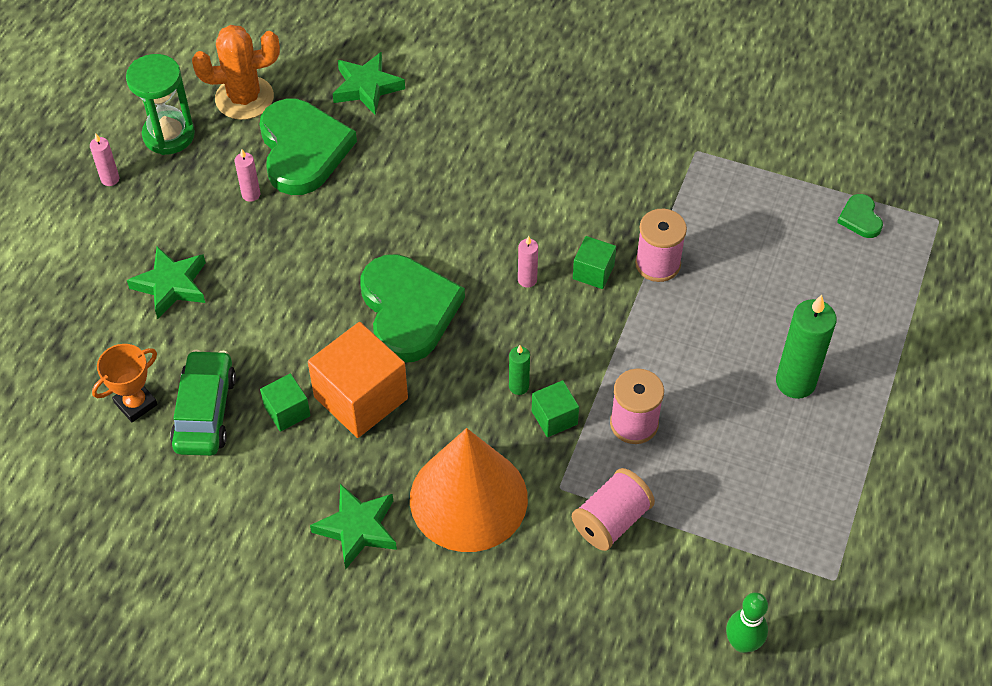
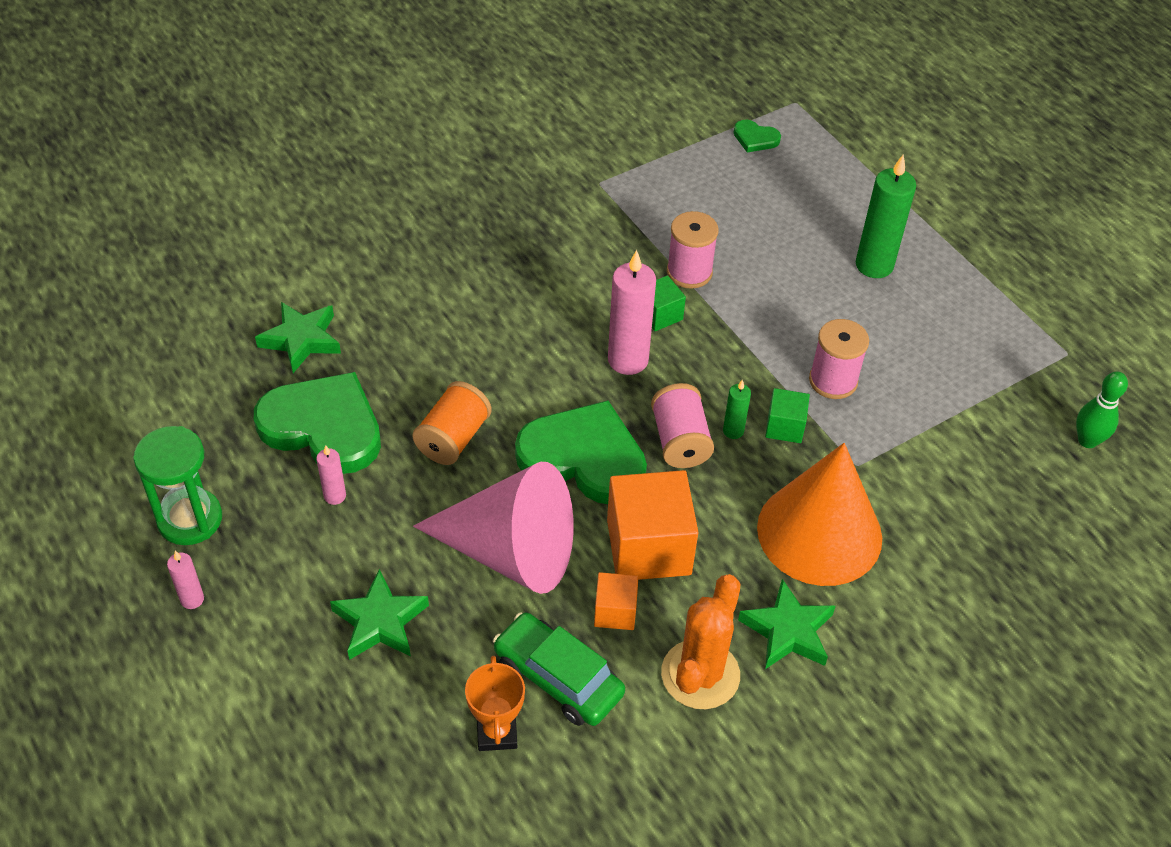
camera: 55 degrees left, 5 degrees down
orange cactus [192,25,280,120] -> orange cactus moved to [661,574,741,709]
green cube [260,373,311,432] -> orange cube [594,572,639,630]
pink candle [518,236,538,288] -> pink candle [608,250,656,375], size x1.99
pink spool [572,468,655,551] -> pink spool moved to [651,383,714,468]
none -> orange spool [412,381,492,465]
none -> pink cone [413,462,574,594]

